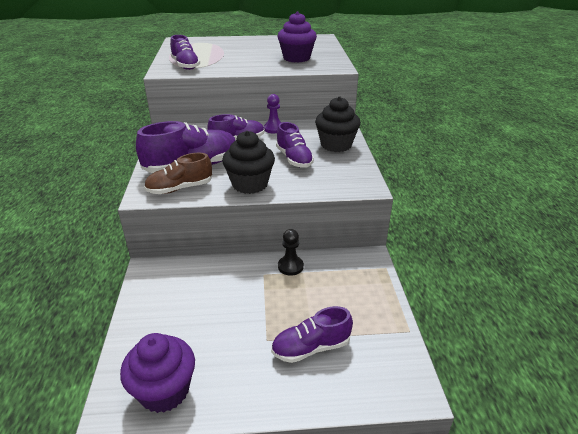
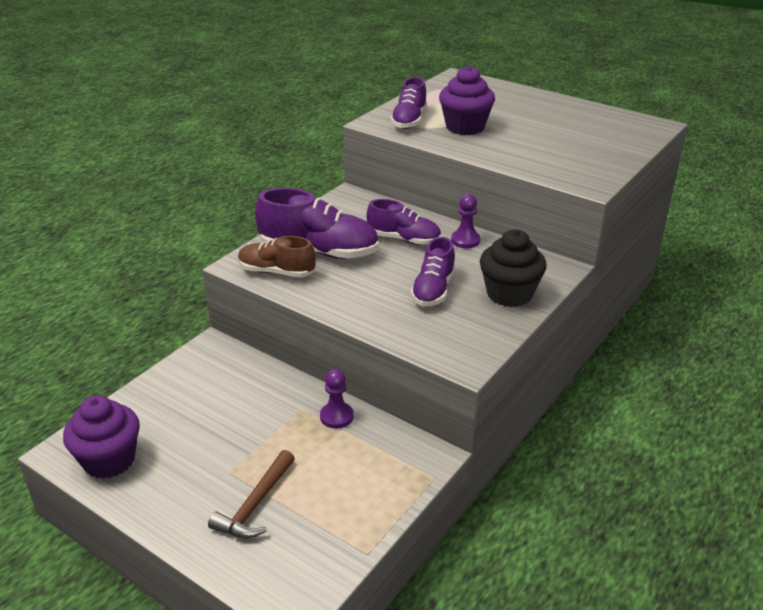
camera: 40 degrees right, 0 degrees up
black cupcake [222,131,275,194] -> none
purple shoe [271,306,353,363] -> brown hammer [208,450,295,539]
purple cupcake [278,12,317,62] -> purple cupcake moved to [439,66,495,135]
black pawn [278,229,304,276] -> purple pawn [320,369,354,429]

